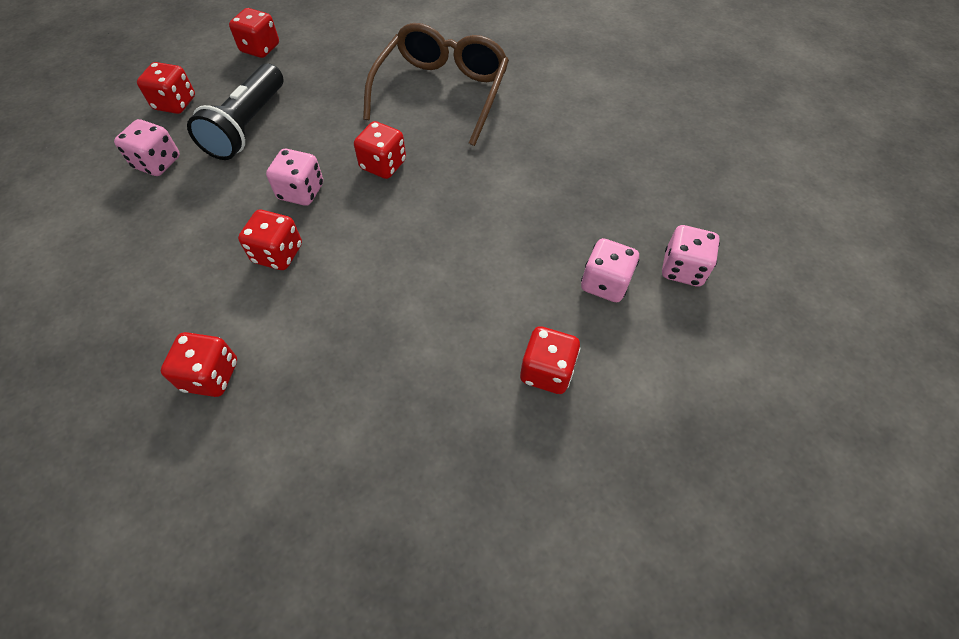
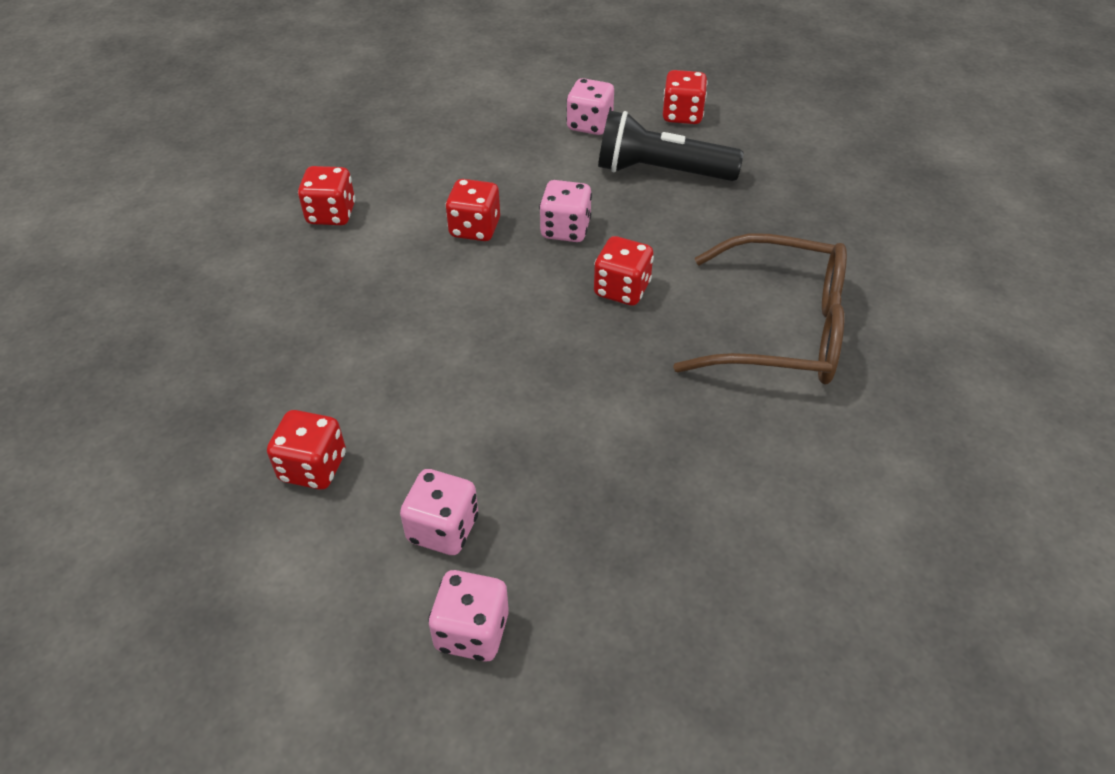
camera: 85 degrees right, 10 degrees down
red dice [229,8,279,58] -> none

